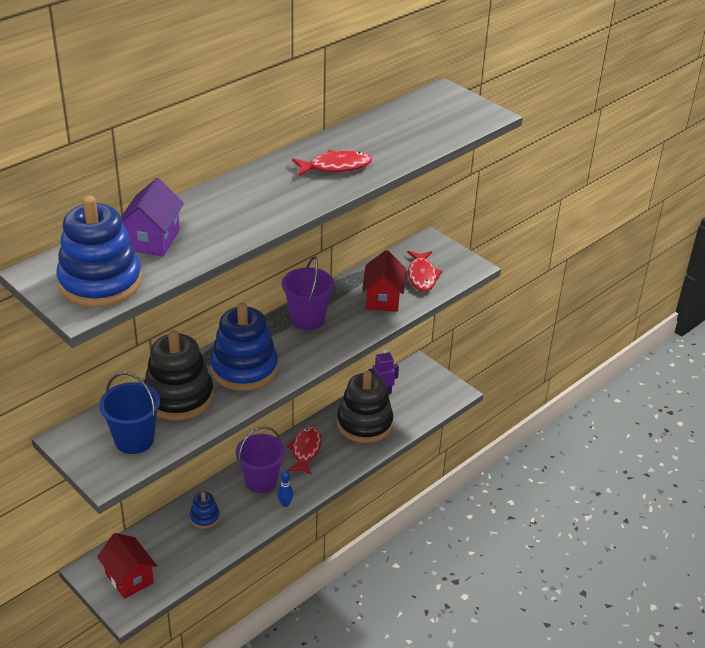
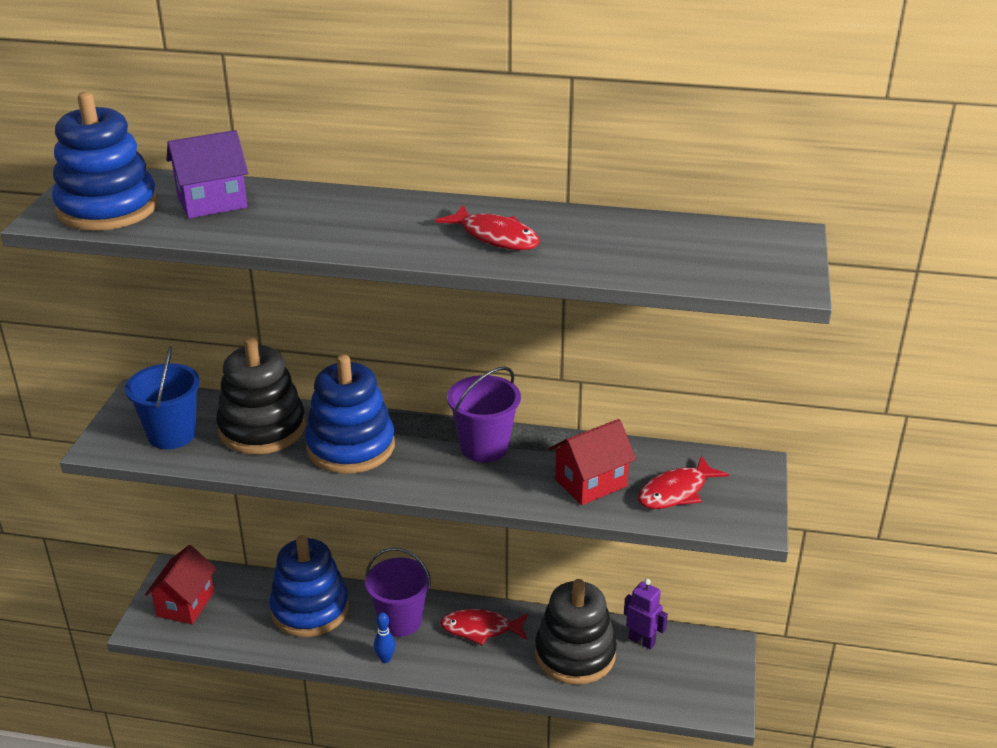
camera: 55 degrees right, 5 degrees down
blue stacking toy [190,492,220,529] -> blue stacking toy [269,535,349,637], size x2.08
red fish [286,426,321,475] -> red fish turned 150 degrees counterclockwise [440,609,528,646]

